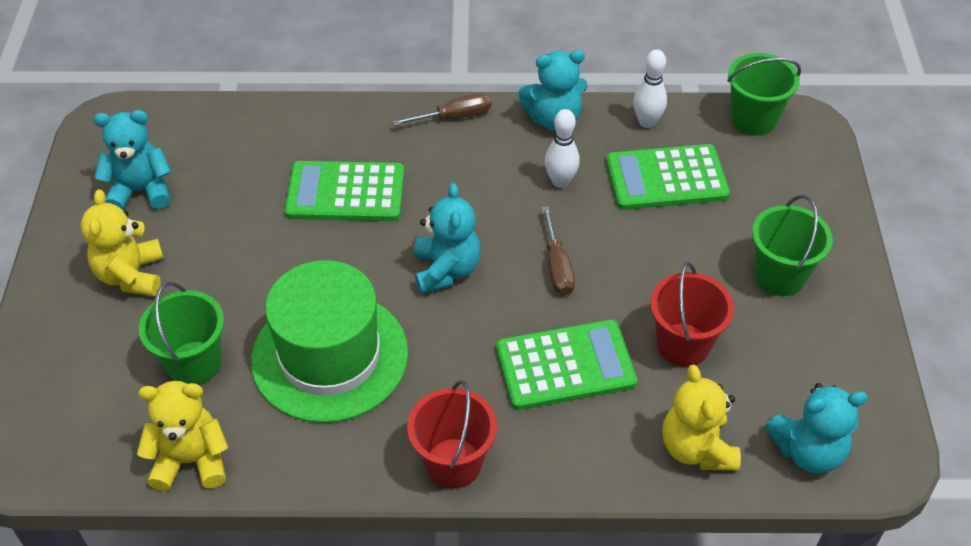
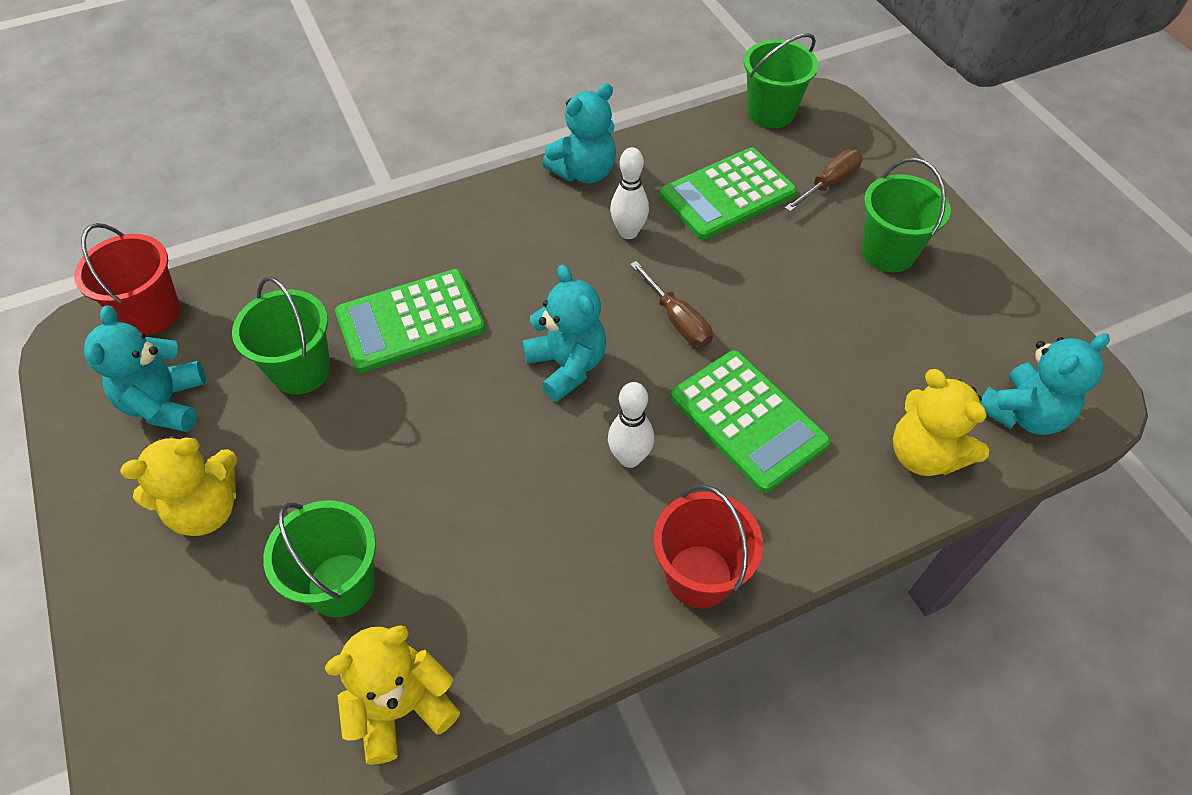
camera: 25 degrees left, 5 degrees up
yellow teddy bear [81,189,164,296] -> yellow teddy bear turned 90 degrees counterclockwise [120,436,237,536]
turquoise teddy bear [94,110,171,210] -> turquoise teddy bear turned 60 degrees counterclockwise [84,306,206,432]
green hat [251,260,408,423] -> none
brown screwdriver [393,93,491,126] -> brown screwdriver moved to [785,149,863,212]
green calculator [496,320,637,410] -> green calculator turned 90 degrees clockwise [671,350,831,493]
white bowling pin [633,49,667,128] -> white bowling pin moved to [608,382,654,468]
red bucket [650,262,734,367] -> red bucket moved to [74,223,180,336]
none -> green bucket [232,277,331,394]

